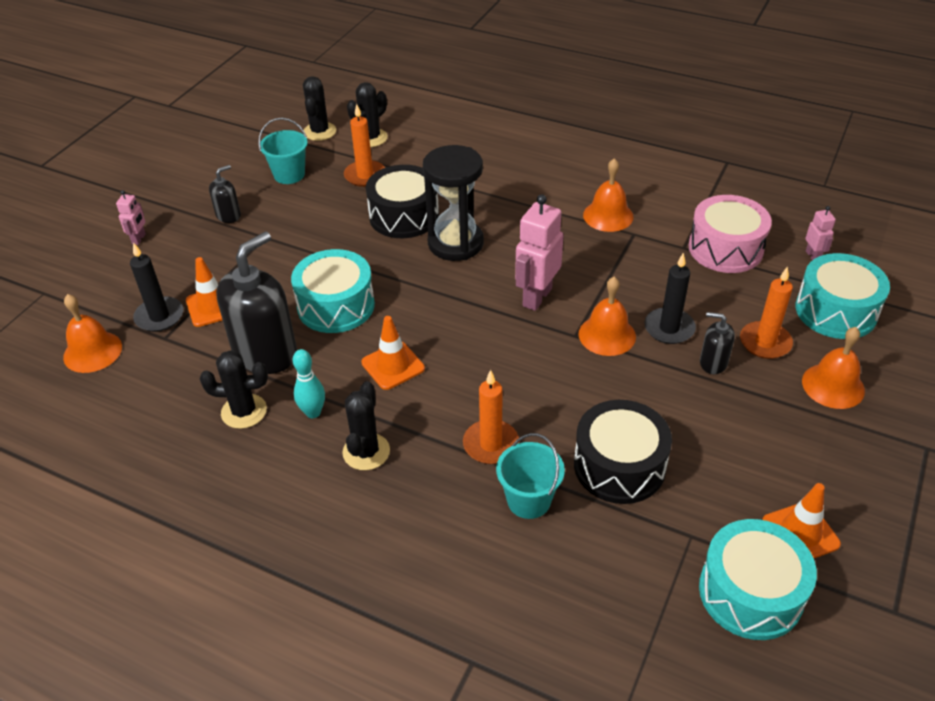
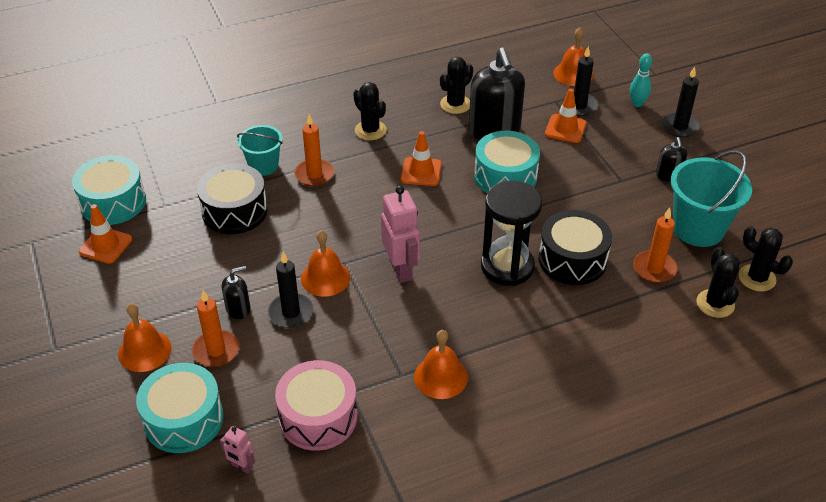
camera: 130 degrees right, 0 degrees up
pink robot [116,190,146,245] -> black candle [662,67,700,138]
turquoise bucket [258,118,308,184] -> turquoise bucket [671,150,752,247], size x1.64
turquoise bowling pin [293,349,325,418] -> turquoise bowling pin moved to [630,53,652,107]

